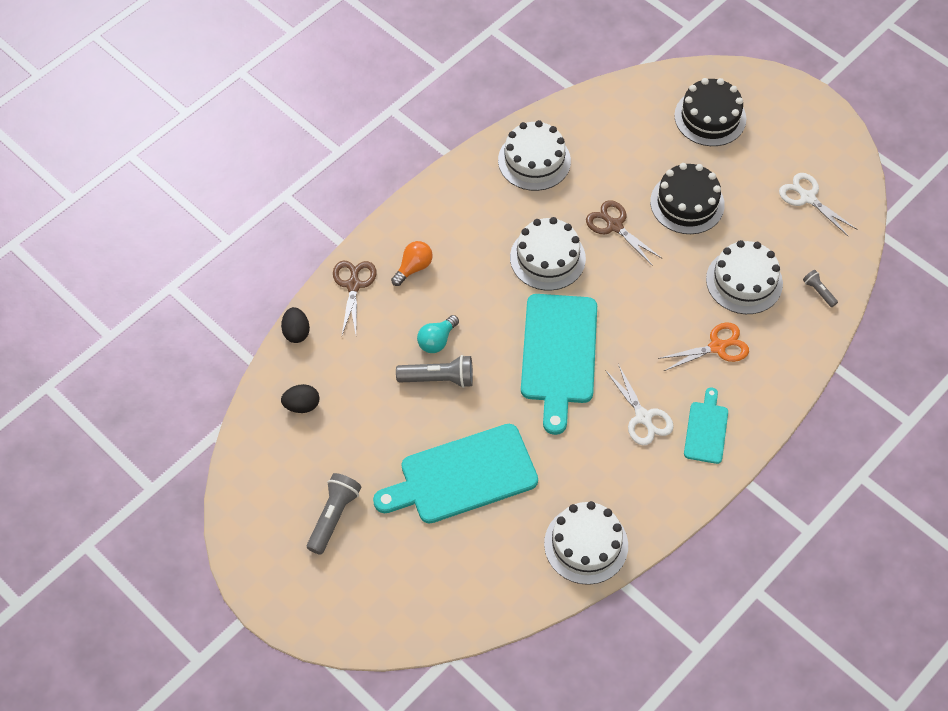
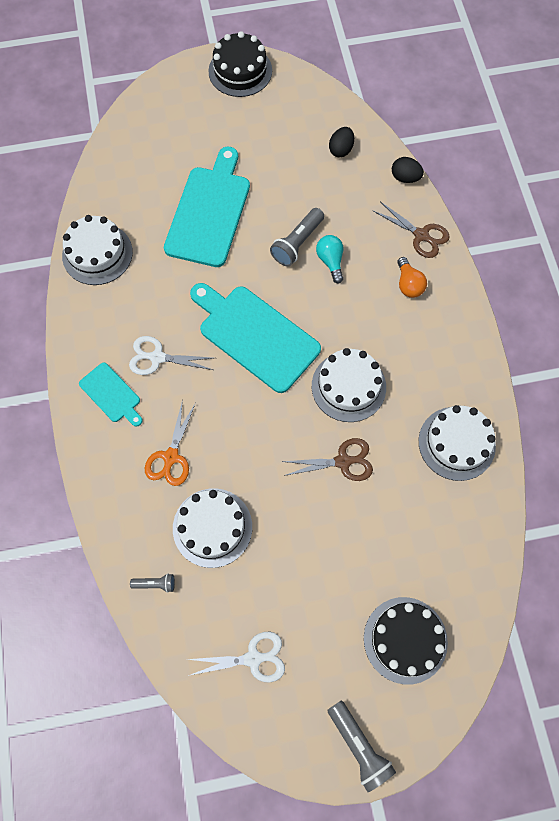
camera: 125 degrees right, 10 degrees up
grey flashlight [307,473,361,555] -> grey flashlight moved to [328,701,396,792]
black cake [650,163,725,234] -> black cake moved to [208,31,272,97]

